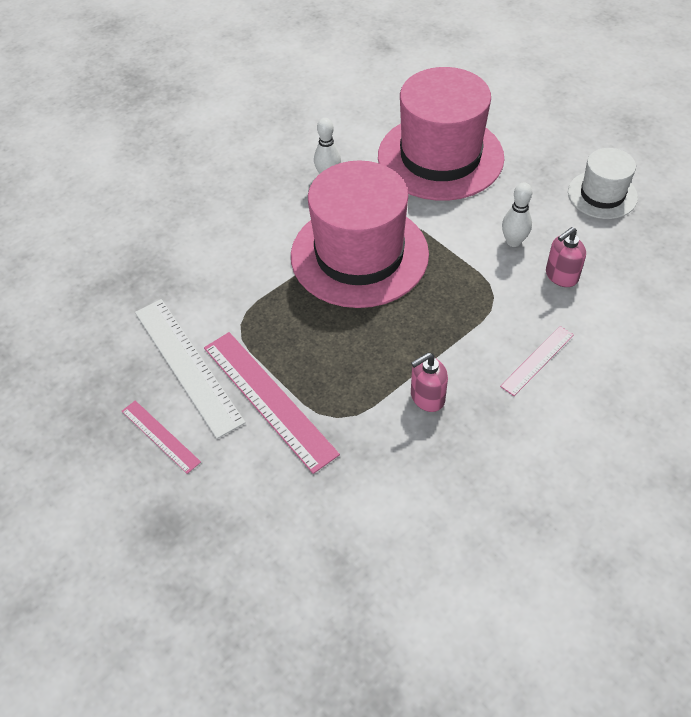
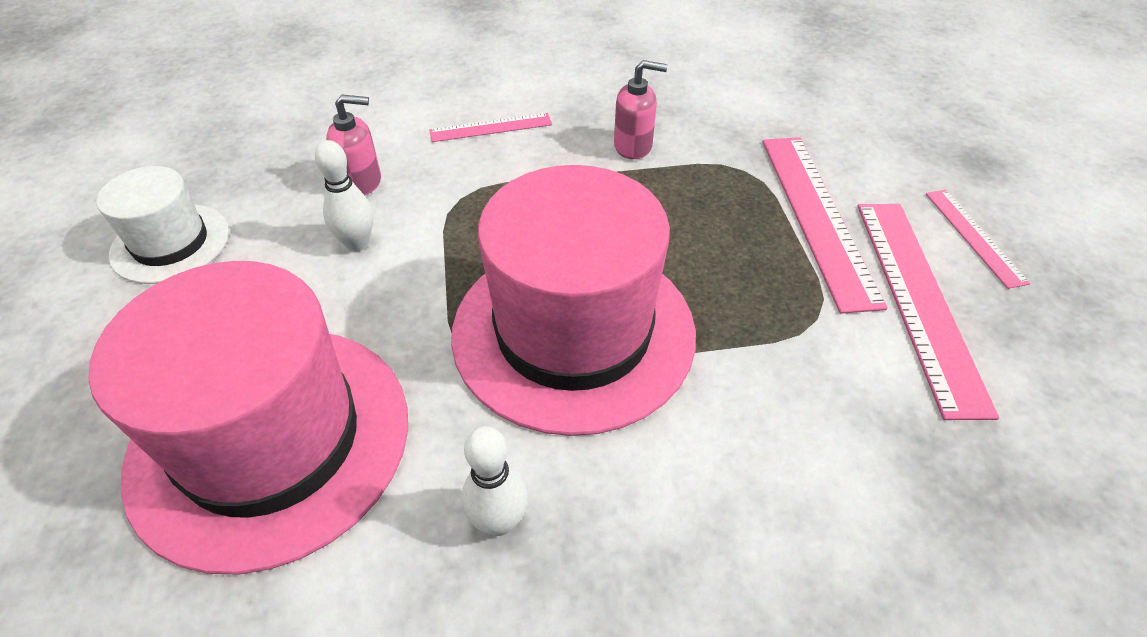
camera: 150 degrees left, 5 degrees down
white ruler [135,299,246,439] -> pink ruler [857,204,999,420]

